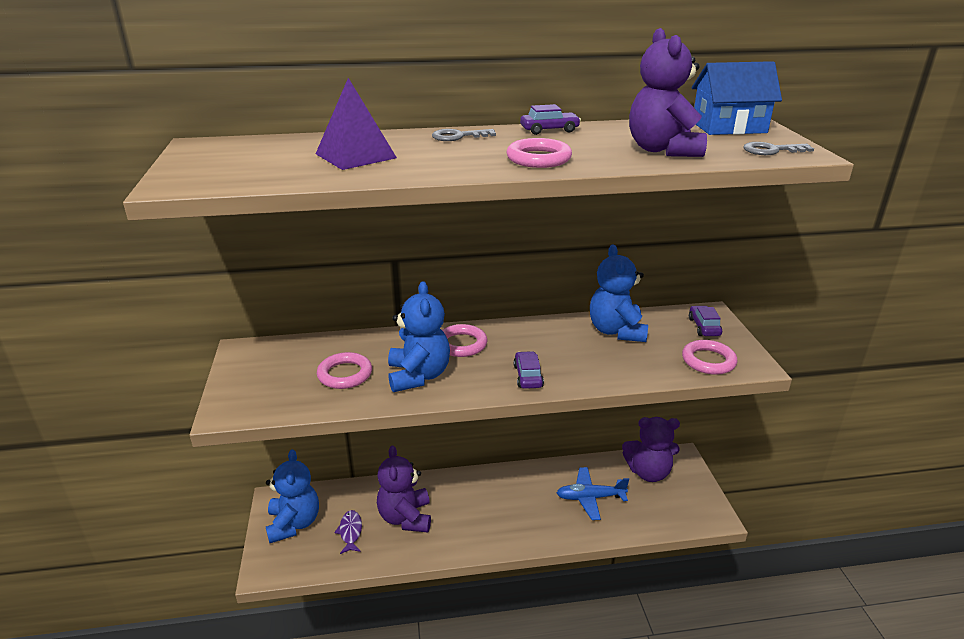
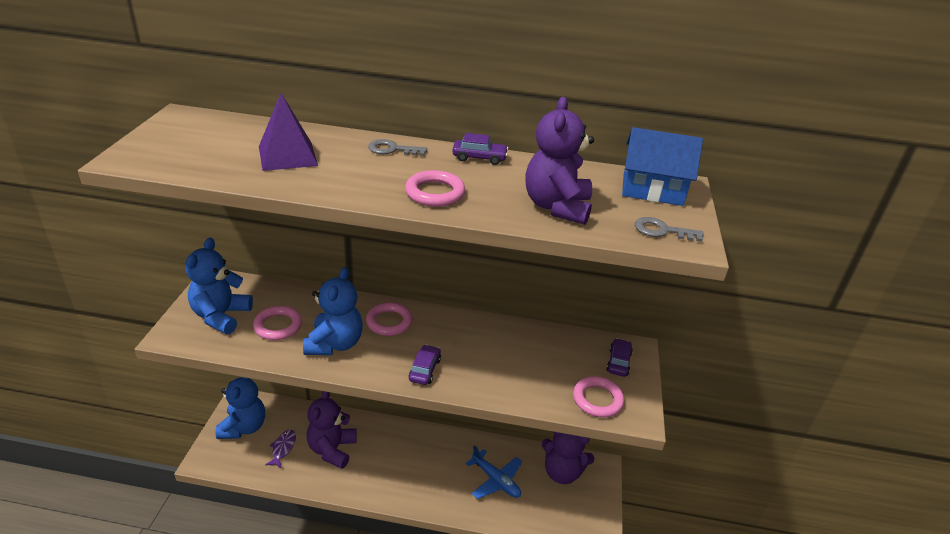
camera: 15 degrees right, 5 degrees up
blue plane [557,467,629,520] -> blue plane turned 150 degrees counterclockwise [466,445,522,499]
blue teddy bear [590,245,648,342] -> blue teddy bear moved to [185,238,253,334]

